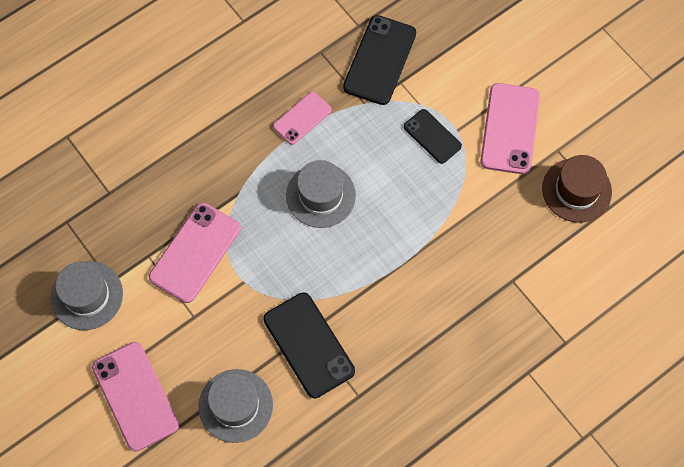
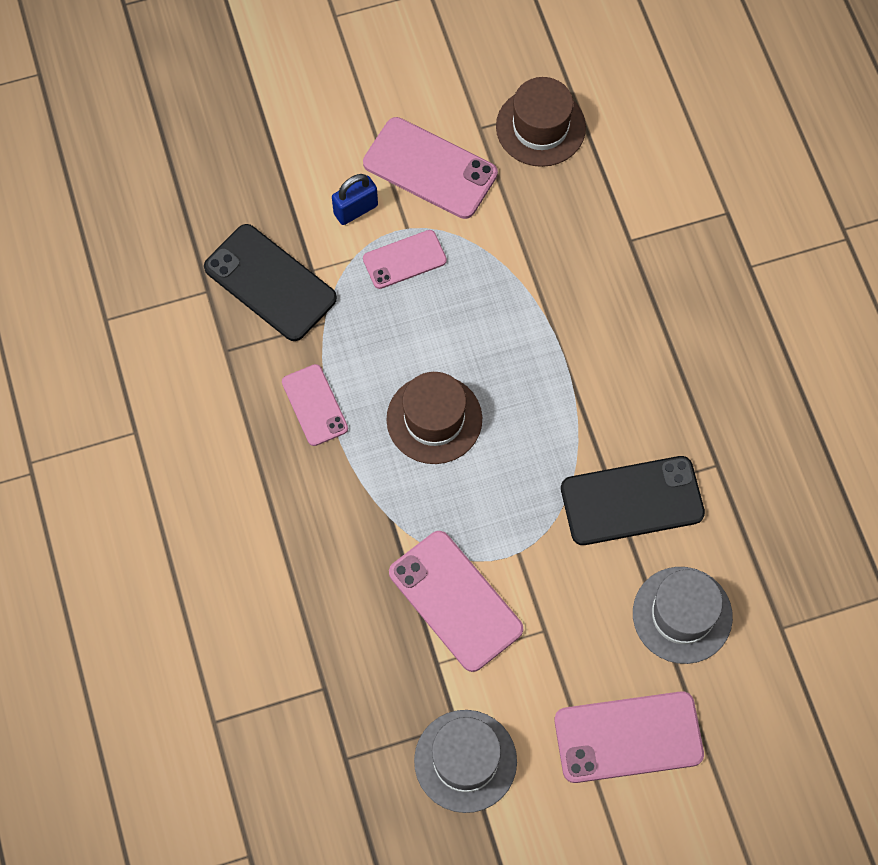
camera: 70 degrees left, 0 degrees up
grey hat [286,160,356,228] -> brown hat [386,372,482,464]
black phone [404,109,462,164] -> pink phone [363,230,447,289]
none -> blue padlock [332,174,378,225]

